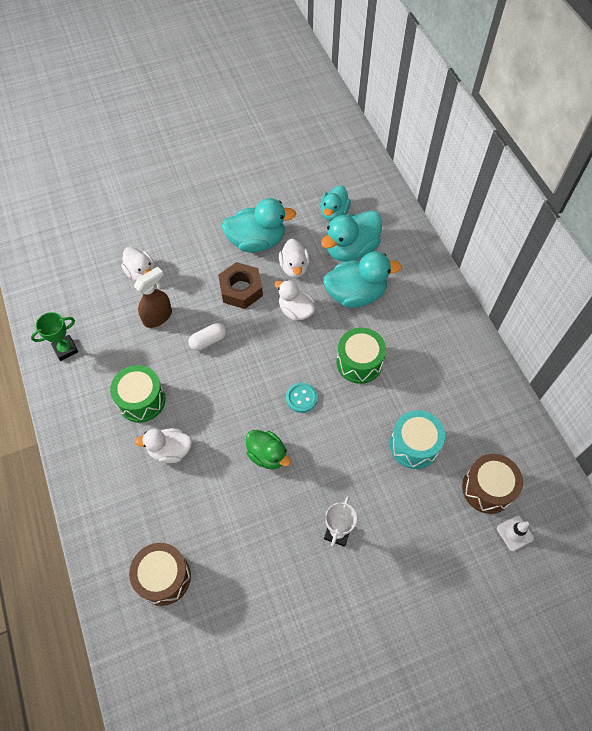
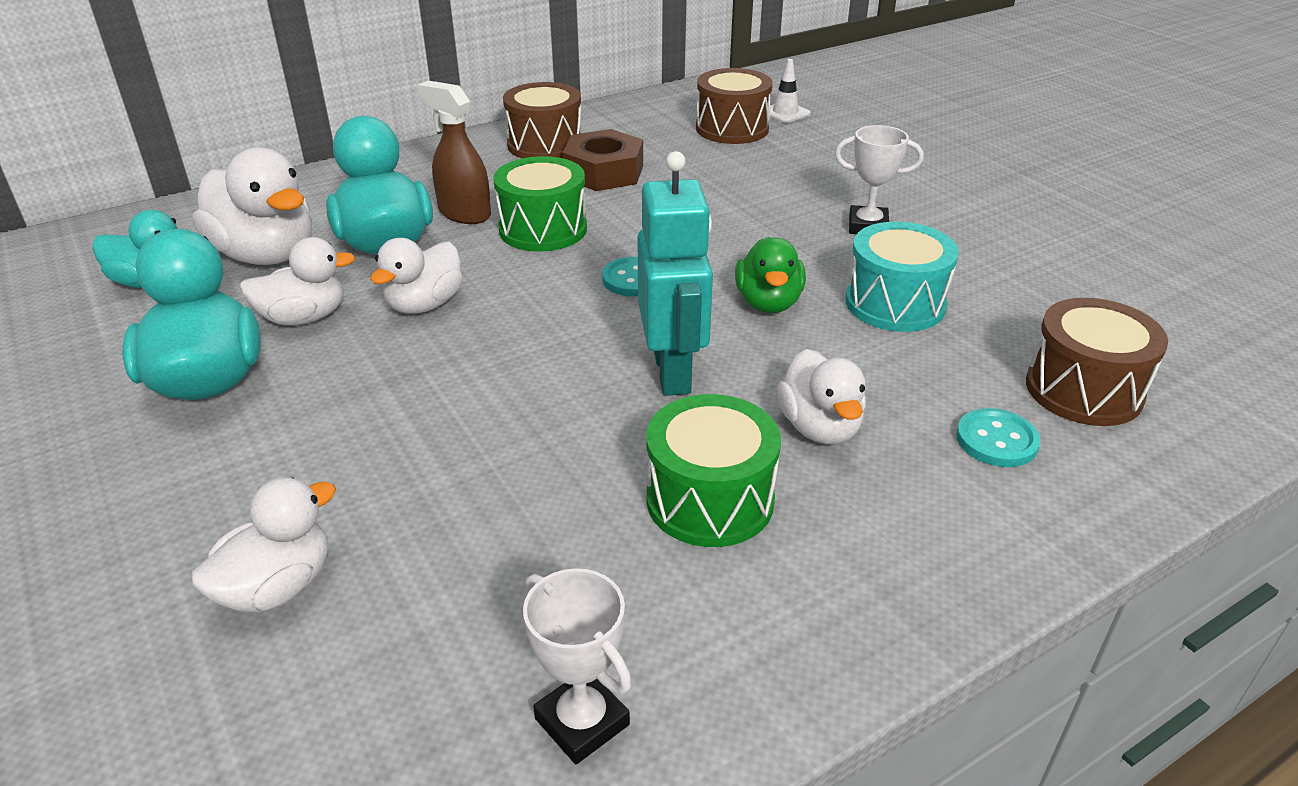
camera: 100 degrees left, 25 degrees down
green trophy [31,312,78,361] -> white trophy [523,568,632,764]
brown spray bottle [134,267,172,328] -> brown spray bottle moved to [417,81,491,224]
white capsule [188,323,226,351] -> none
brown nut [218,262,263,309] -> brown nut moved to [562,129,643,191]
green duck [246,430,291,469] -> green duck turned 150 degrees clockwise [735,237,806,313]
turquoise duck [321,210,382,262] -> white duck [192,147,312,265]
turquoise drum [390,410,445,469] -> turquoise drum moved to [845,222,959,332]
none -> brown drum [503,82,581,158]
none -> turquoise robot [638,151,713,396]
none -> turquoise button [956,408,1041,467]

